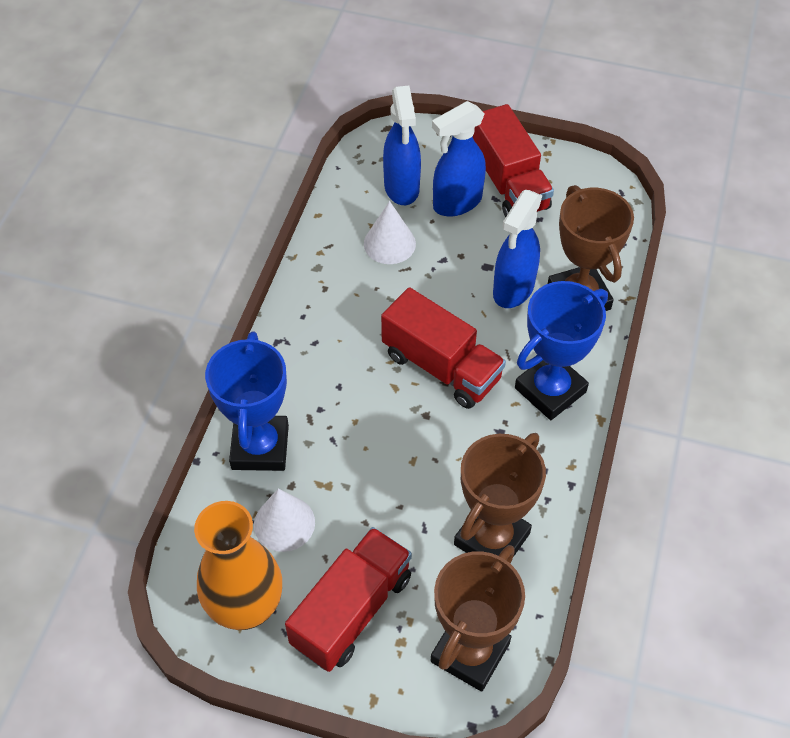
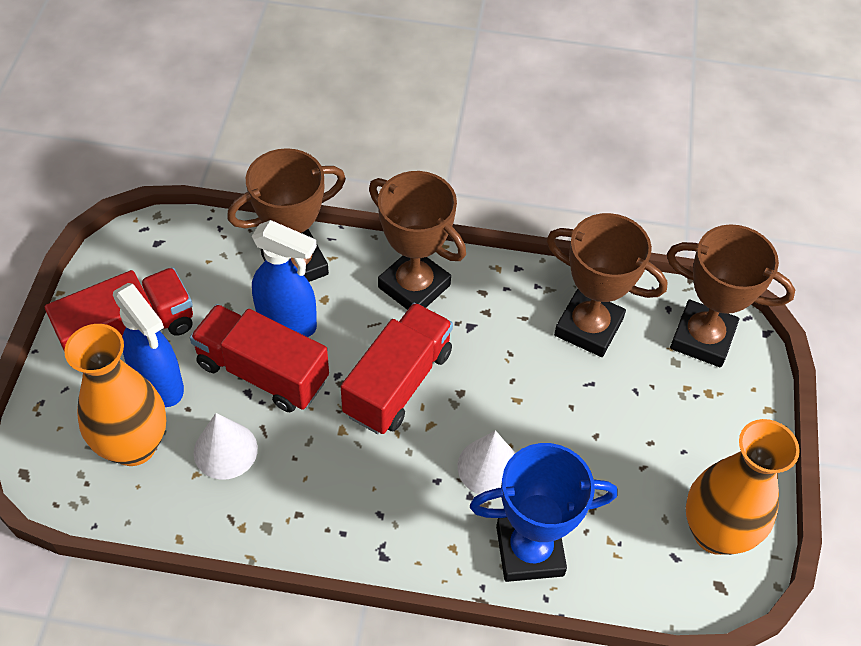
camera: 100 degrees left, 0 degrees up
white cone [254,489,315,552] -> white cone moved to [457,430,515,494]
red truck [285,527,412,672] -> red truck moved to [190,304,329,412]
blue spray bottle [383,86,421,205] -> orange vase [64,324,166,466]
blue trophy [515,281,608,420] -> brown trophy [369,171,466,310]

